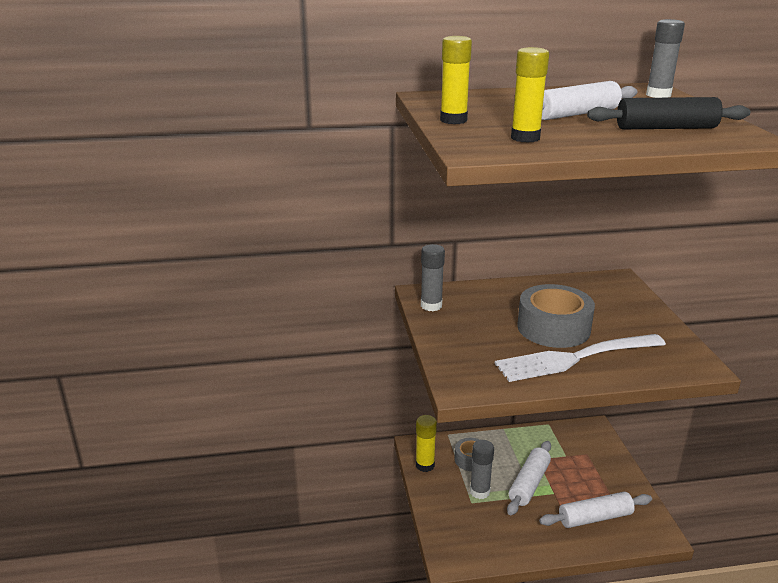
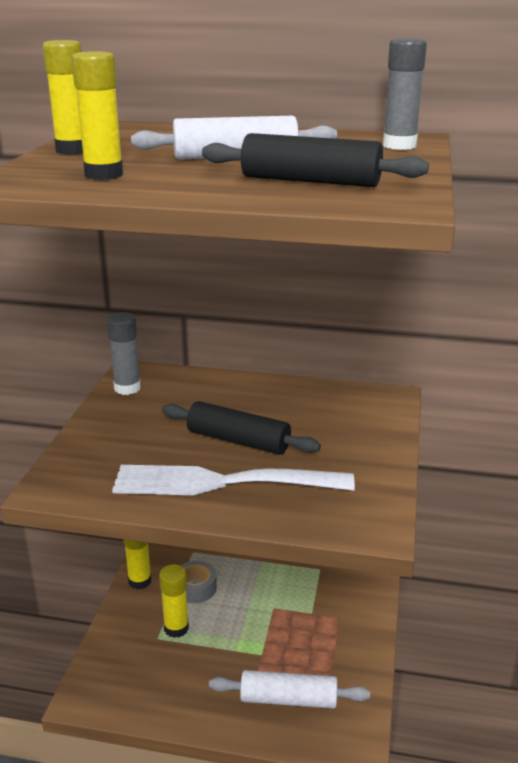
camera: 20 degrees right, 0 degrees up
grey glue stick [470,440,494,499] -> yellow glue stick [159,564,189,638]
white rolling pin [507,441,551,515] -> none
grey tape [517,284,595,348] -> black rolling pin [162,401,321,455]

